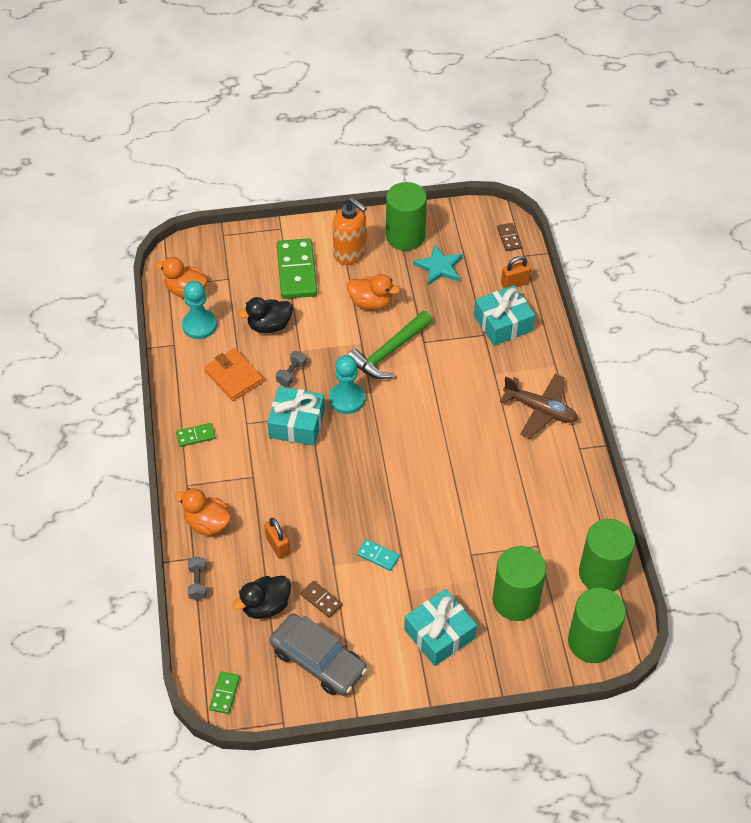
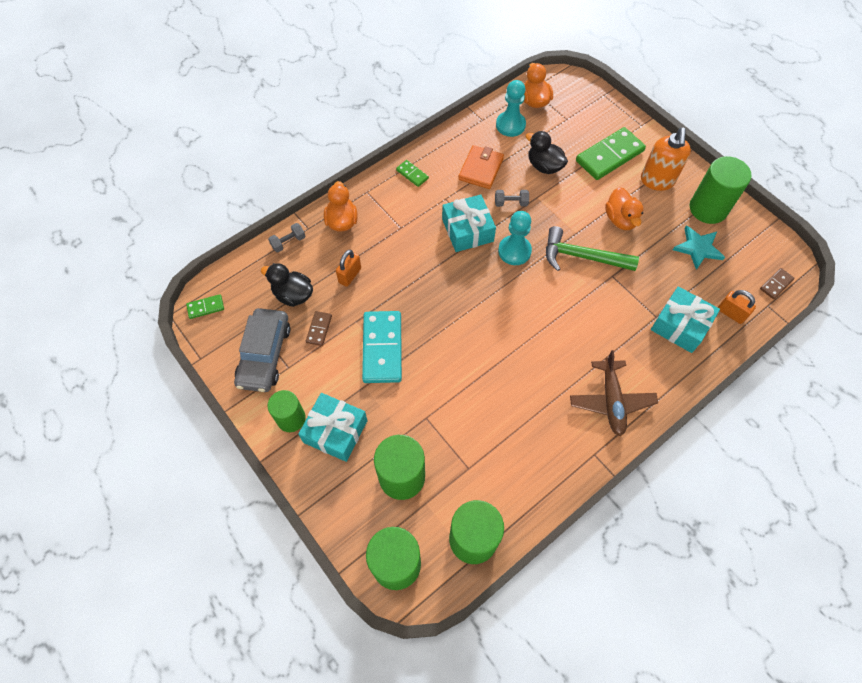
camera: 60 degrees right, 10 degrees up
turquoise domino [357,539,400,571] -> turquoise domino [362,311,402,383], size x2.12
none -> green cylinder [268,390,306,432]

